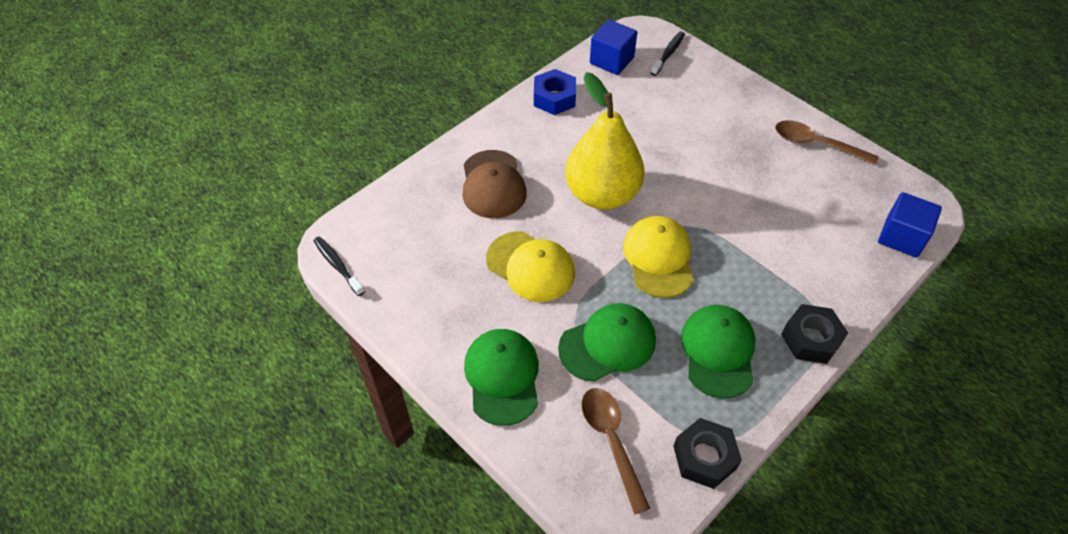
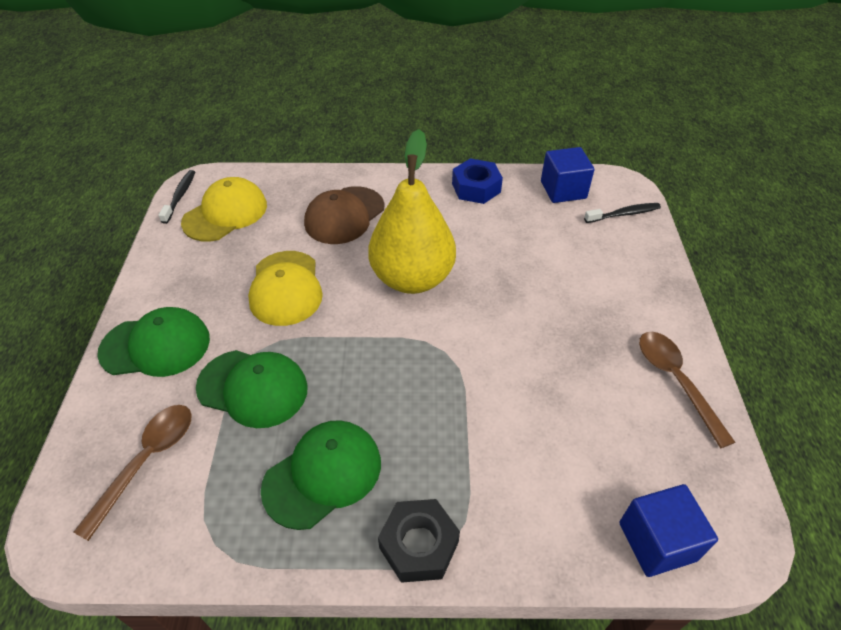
camera: 45 degrees right, 5 degrees down
green cap [464,329,539,426] -> green cap turned 45 degrees clockwise [97,307,210,377]
yellow cap [623,216,693,298] -> yellow cap moved to [181,177,267,242]
black nut [673,418,742,489] -> none

